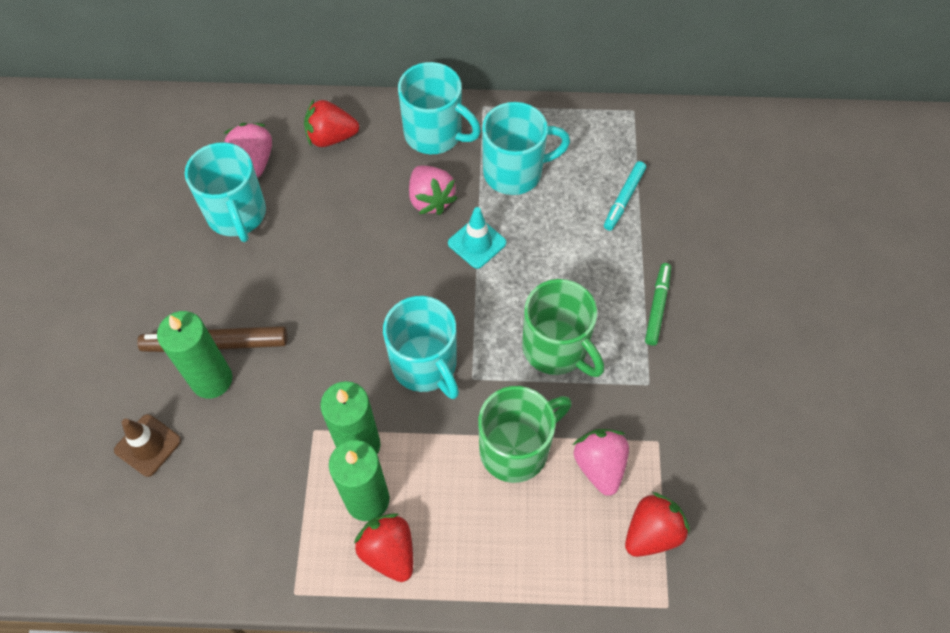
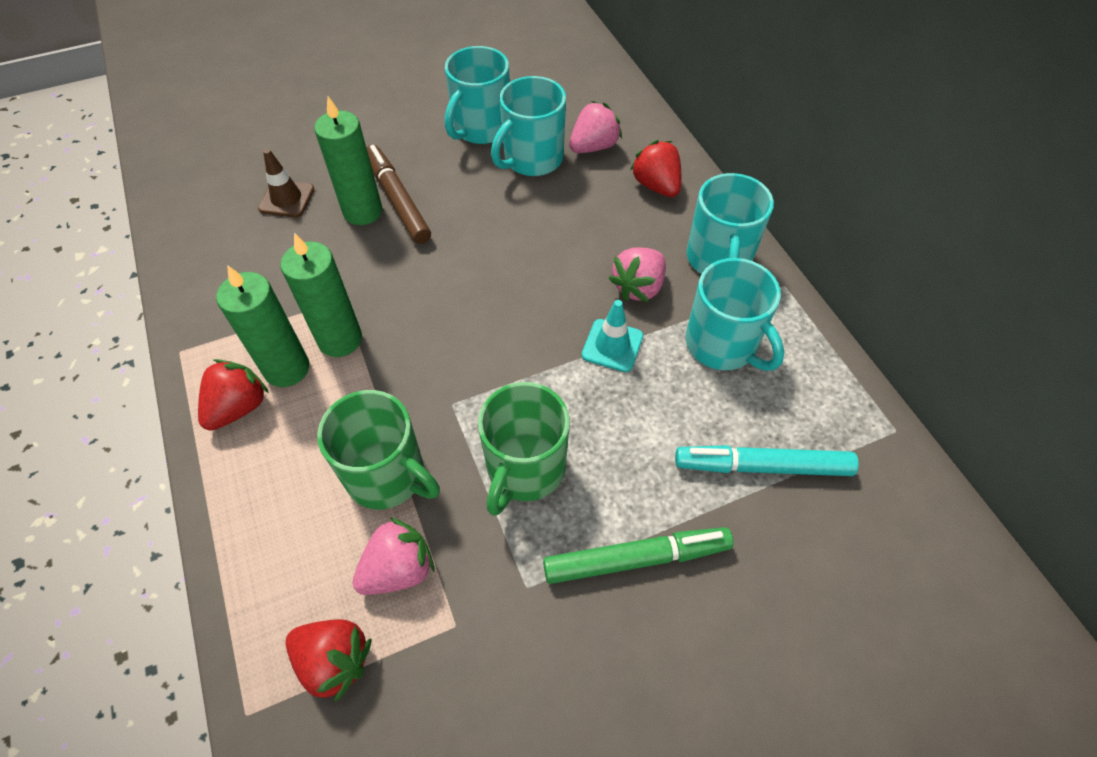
camera: 65 degrees right, 5 degrees down
turquoise mug [383,296,459,399] -> turquoise mug moved to [445,46,510,144]
turquoise marker [604,161,646,231] -> turquoise marker [675,445,859,476], size x1.56
green marker [645,263,671,346] -> green marker [543,527,734,584], size x1.56

